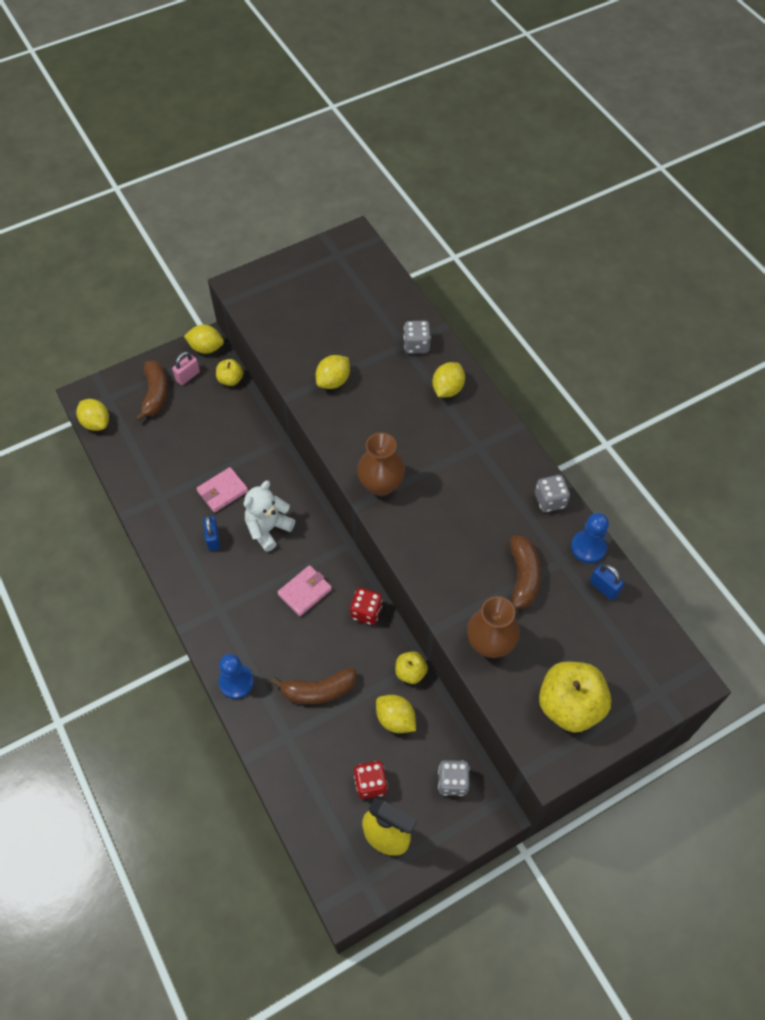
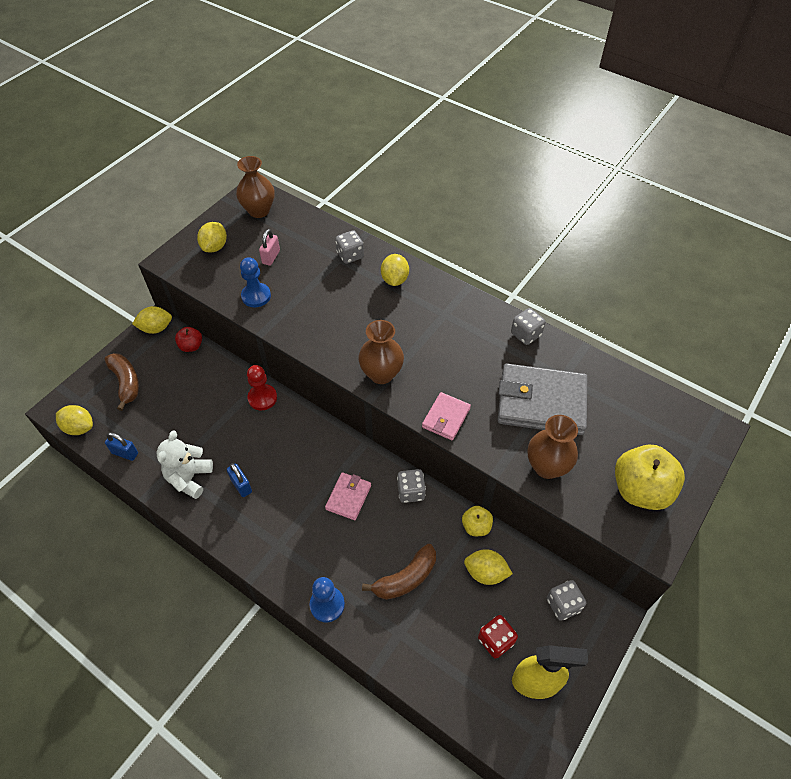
camera: 25 degrees left, 5 degrees down
pink padlock [172,351,200,385] -> pink padlock moved to [259,229,280,266]
pink wallet [196,467,248,513] -> pink wallet moved to [422,392,471,440]
yellow apple [216,359,244,386] -> red apple [175,327,202,352]
white teddy bear [244,481,295,552] -> white teddy bear moved to [157,431,213,499]
yellow lemon [316,355,350,389] -> yellow lemon moved to [197,222,227,253]
red dice [350,588,382,625] -> grey dice [397,469,426,503]
brown banana [510,535,541,611] -> grey wallet [498,364,587,435]
blue pawn [571,513,609,563] -> blue pawn moved to [240,257,271,307]
blue padlock [590,564,624,600] -> blue padlock moved to [105,432,138,461]
none -> brown vase [236,156,274,218]
none -> red pawn [247,365,277,410]

